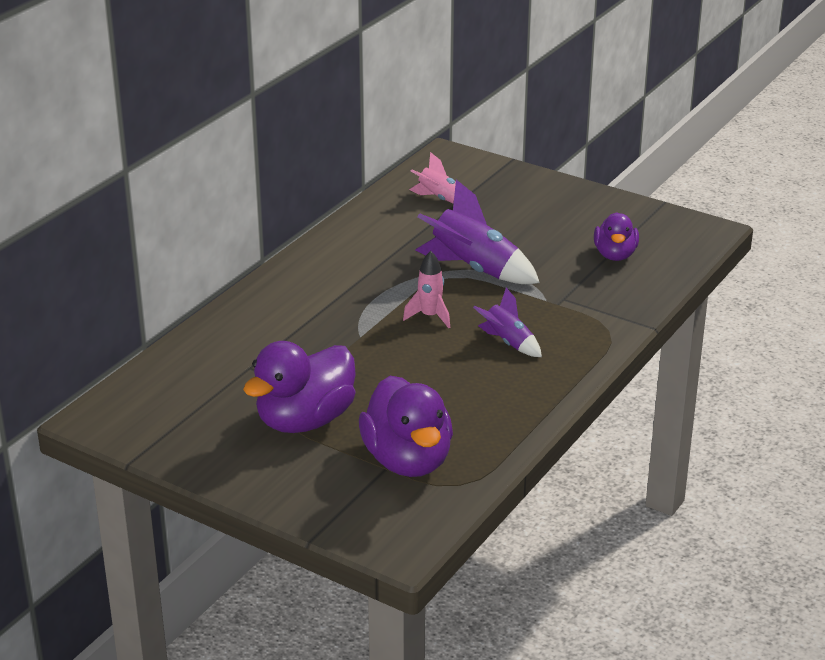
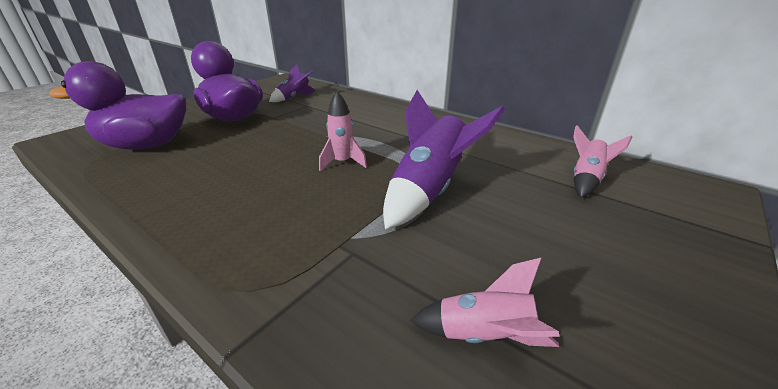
camera: 95 degrees right, 0 degrees up
purple rocket [473,287,542,357] -> purple rocket moved to [269,65,316,102]
purple duck [594,212,639,261] -> pink rocket [410,258,560,347]

